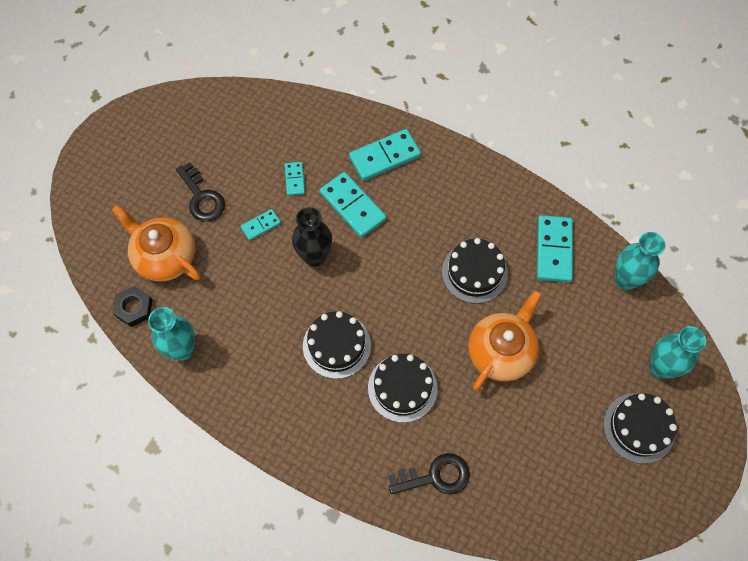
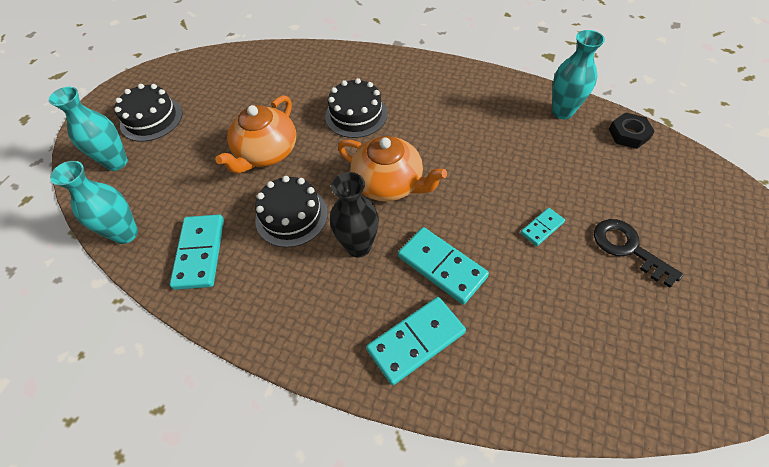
camera: 175 degrees right, 10 degrees down
orange teapot [112,204,201,282] -> orange teapot moved to [338,136,447,202]
turquoise domino [285,162,305,196] -> none
black vase [292,207,332,267] -> black vase moved to [330,172,379,258]
black cake [303,311,371,379] -> none
black key [388,453,470,494] -> none

